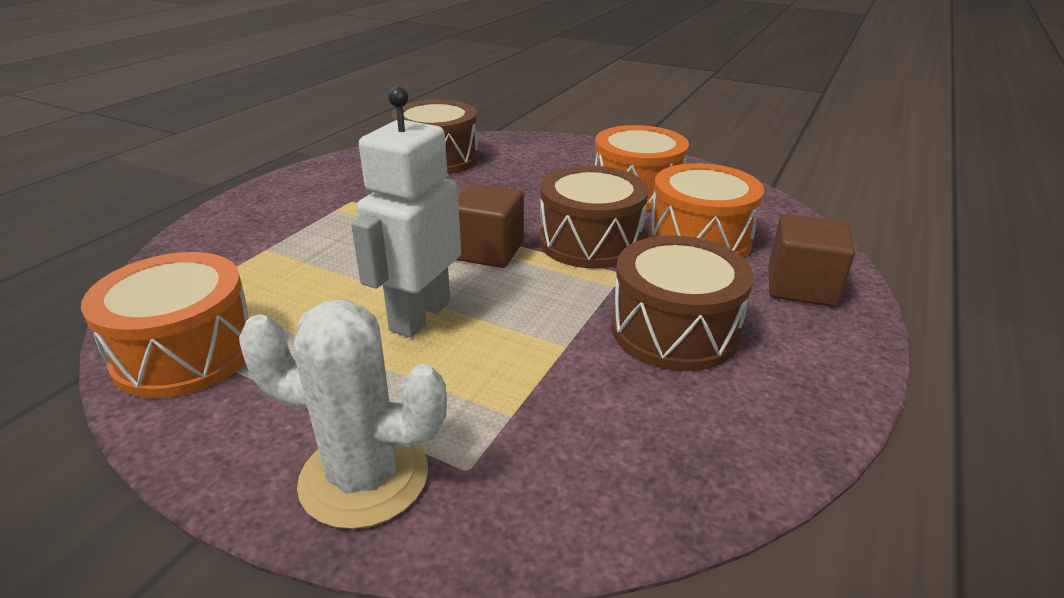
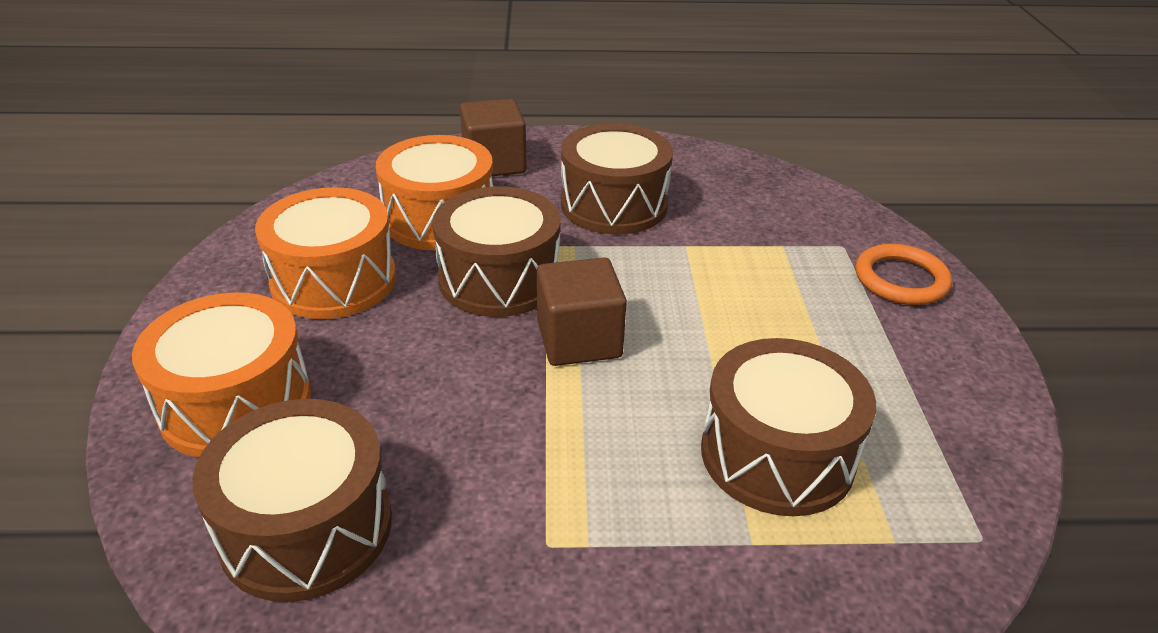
camera: 120 degrees left, 5 degrees up
orange drum [81,252,249,398] -> orange drum moved to [132,293,311,457]
white cactus [239,300,447,529] -> orange ring [855,244,952,305]
white robot [351,86,461,338] -> none
none -> brown drum [701,338,876,516]

